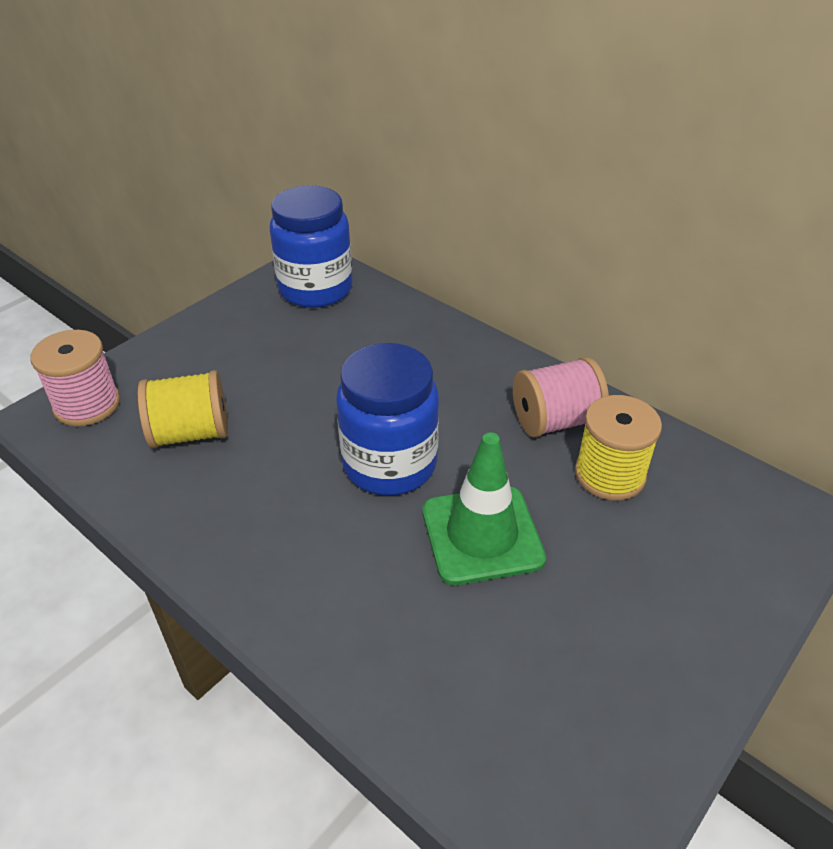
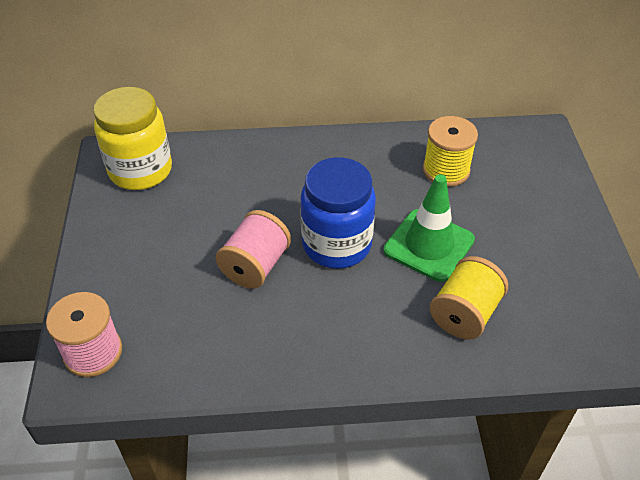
camera: 45 degrees left, 5 degrees up
yellow spool [137,370,228,448] -> yellow spool moved to [430,256,508,340]
blue jar [270,185,353,308] -> yellow jar [93,87,172,190]
pink spool [513,357,609,437] -> pink spool moved to [216,210,291,289]

